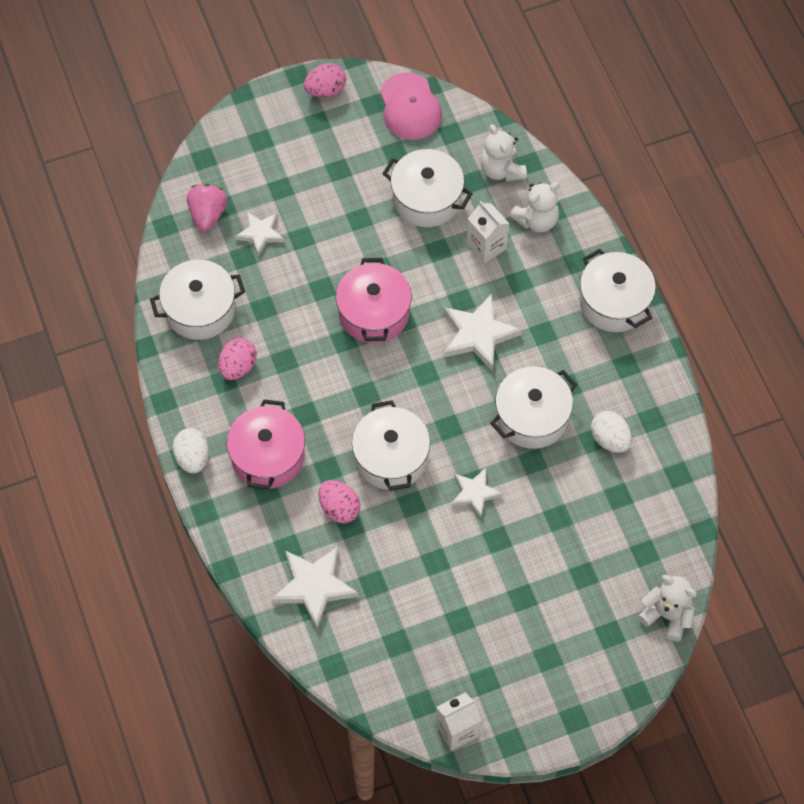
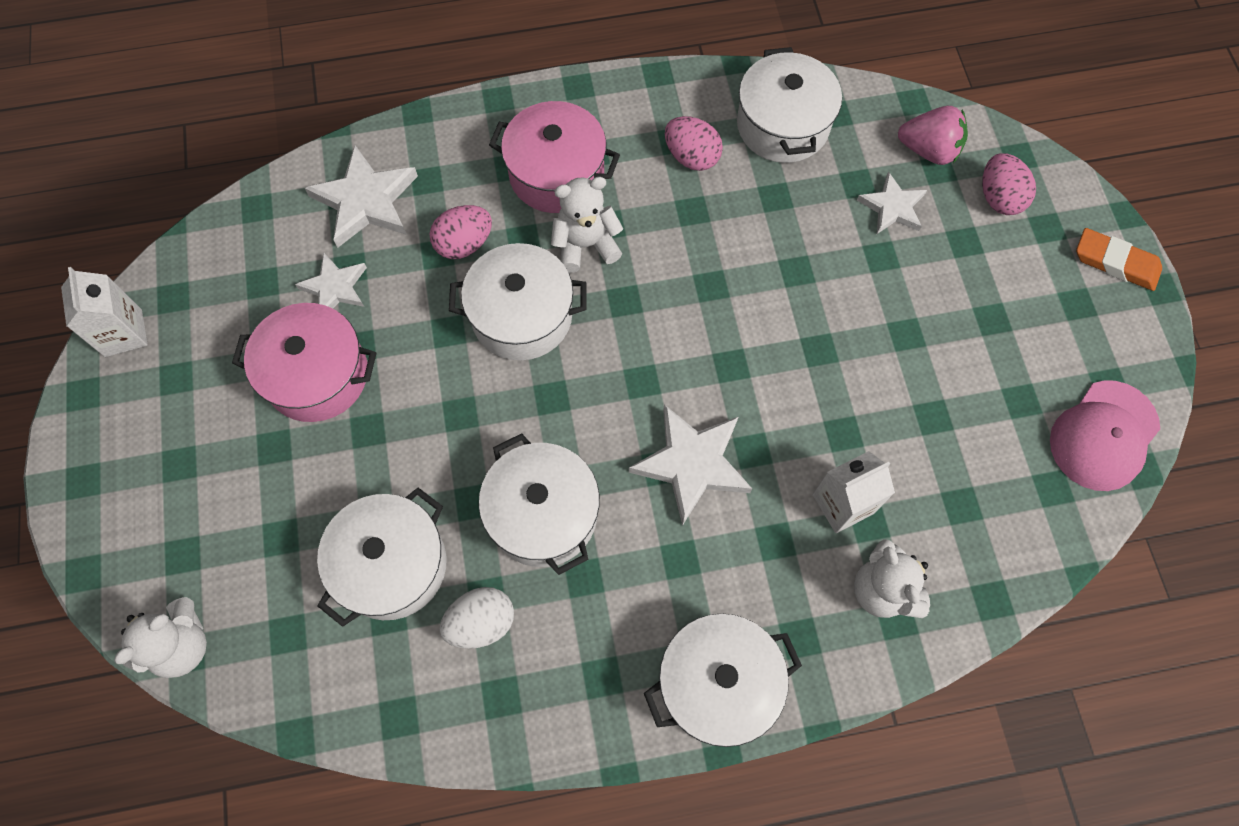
camera: 100 degrees right, 5 degrees up
white egg [172,428,209,474] -> none
pink egg [304,63,346,98] -> pink egg moved to [982,153,1036,215]
pink pot [336,258,412,343] -> pink pot moved to [232,303,376,422]
pink cap [380,72,442,140] -> pink cap turned 45 degrees counterclockwise [1050,380,1160,491]
white pot [382,149,473,227] -> white pot moved to [317,488,446,627]
white star [451,468,503,518] -> white star moved to [295,253,367,309]
white teddy bear [481,124,527,182] -> white teddy bear moved to [551,177,623,272]
none -> orange eraser [1076,228,1162,291]

